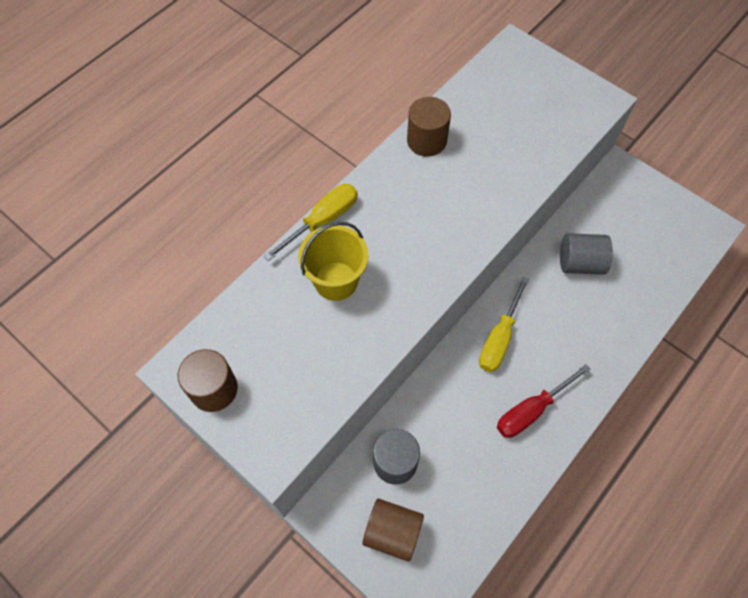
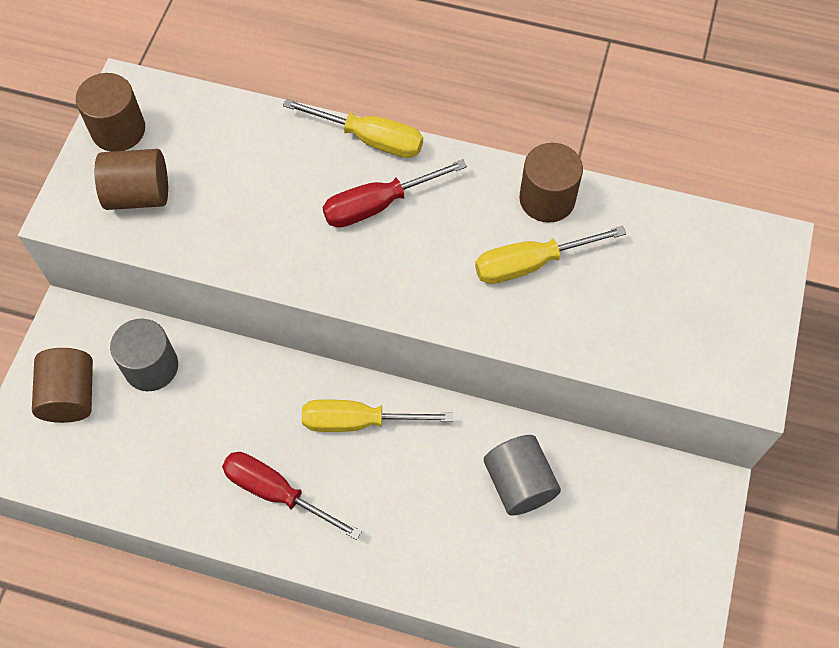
camera: 65 degrees right, 0 degrees up
yellow bucket [298,222,369,301] -> none
none -> brown cylinder [95,149,168,210]
none -> red screwdriver [323,159,467,228]
none -> yellow screwdriver [475,226,626,284]

